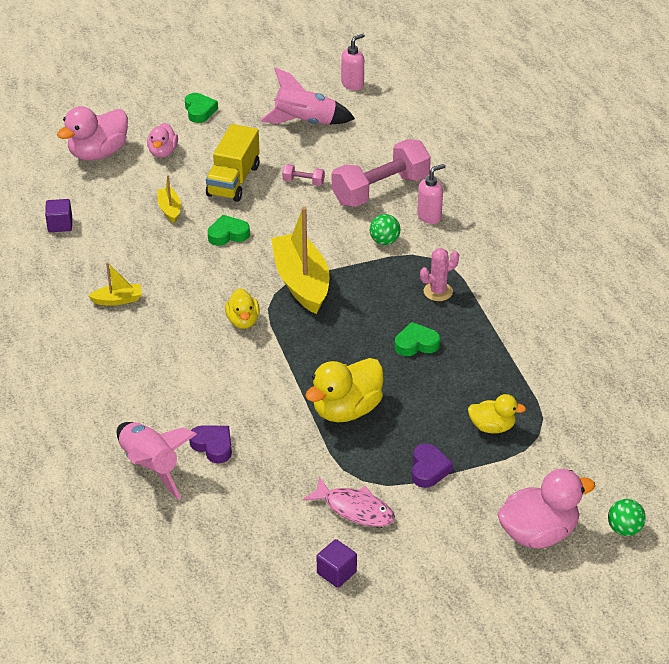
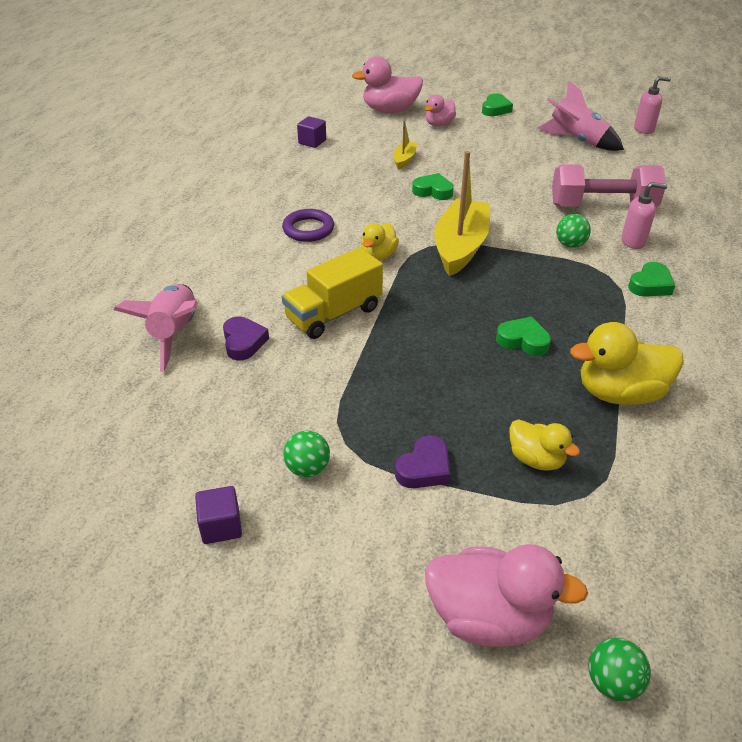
camera: 35 degrees right, 0 degrees up
yellow boat [88,262,142,306] -> none
yellow truck [206,124,260,202] -> yellow truck moved to [282,247,383,339]
pink dumbbell [282,164,325,186] -> none
pink fish [303,477,395,527] -> green ball [283,431,330,477]
yellow duck [305,358,384,422] -> yellow duck moved to [570,322,684,405]
pink cactus [420,248,459,301] -> none
none -> purple ring [282,209,334,242]
none -> green heart [628,262,675,297]

